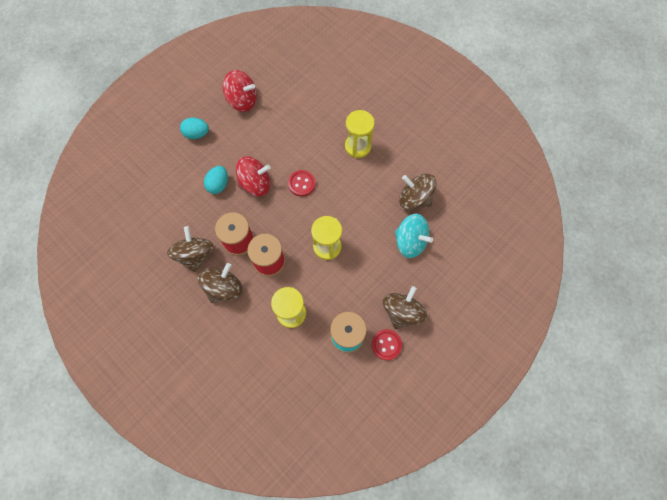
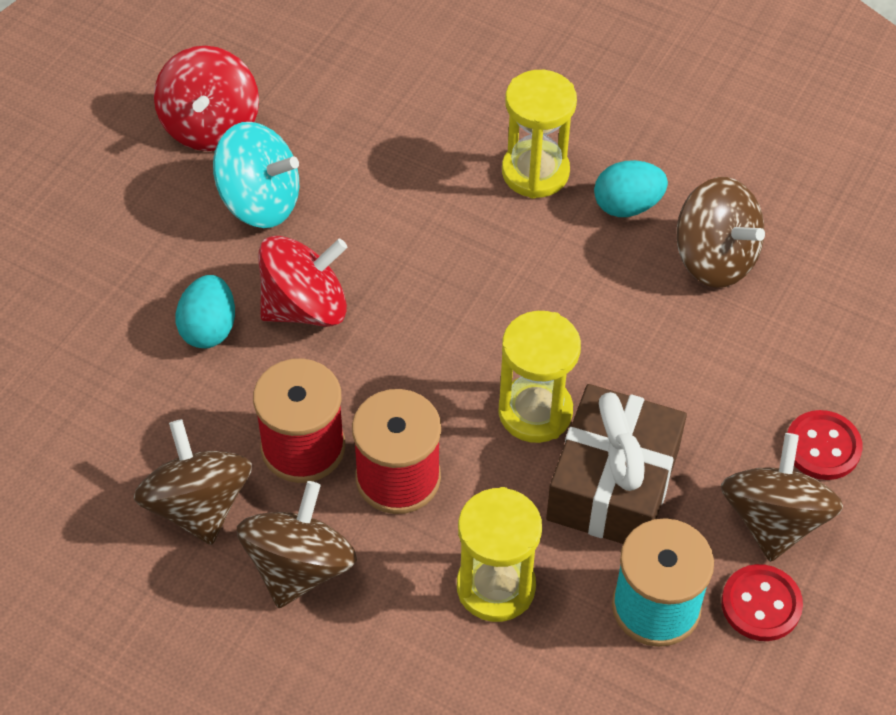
camera: 15 degrees left, 15 degrees down
turquoise egg [180,118,209,139] -> turquoise egg moved to [594,160,668,217]
red spinning top [223,70,257,112] -> red spinning top turned 90 degrees clockwise [154,46,259,151]
red button [288,170,316,196] -> red button moved to [787,410,863,480]
turquoise spinning top [395,214,433,258] -> turquoise spinning top moved to [213,122,299,228]
brown spinning top [399,174,436,210] -> brown spinning top turned 150 degrees counterclockwise [677,177,765,288]
none -> brown gift [546,384,687,544]

